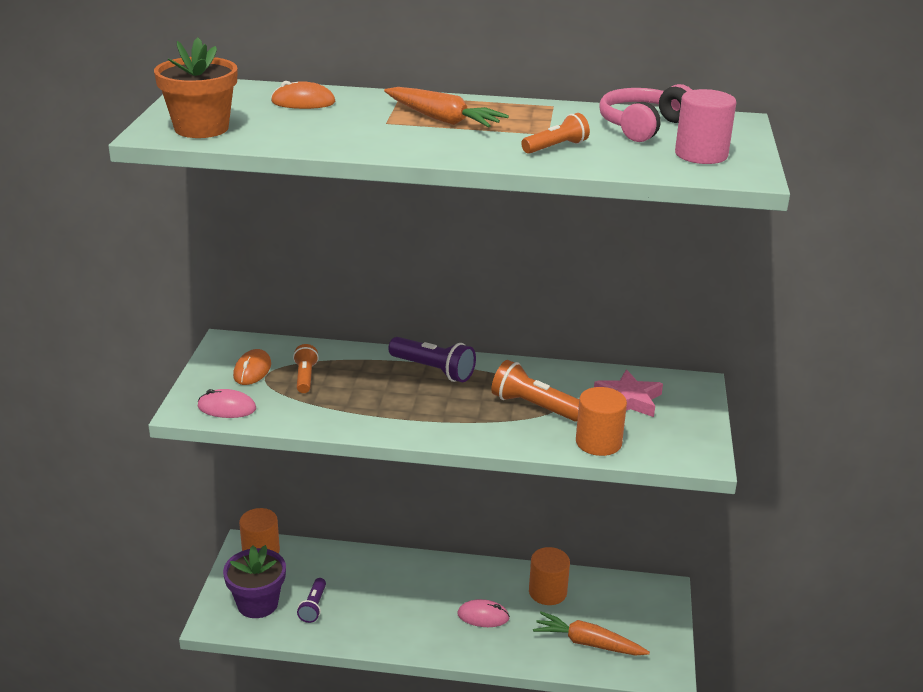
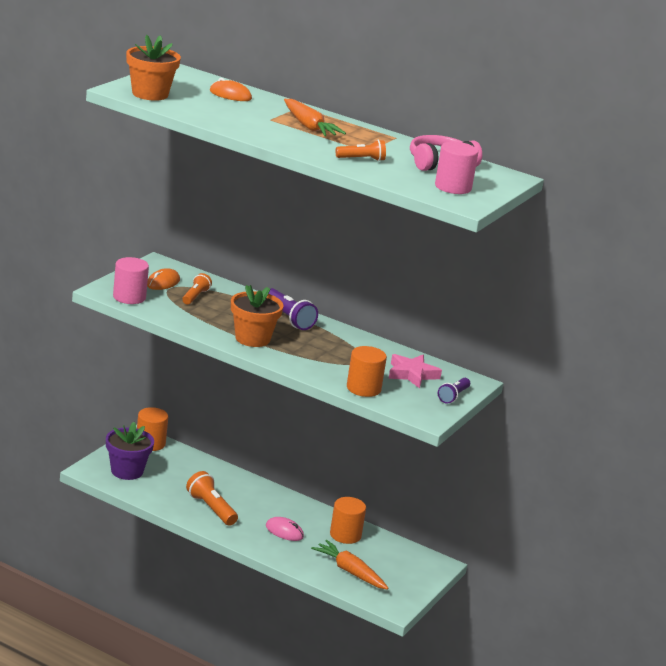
camera: 20 degrees right, 5 degrees down
pink mouse [198,389,256,418] -> pink cylinder [113,257,149,304]
purple flashlight [297,578,326,623] -> purple flashlight moved to [438,378,470,404]
orange flashlight [491,360,579,422] -> orange flashlight moved to [186,471,238,526]
none -> orange flower pot [231,285,284,347]

